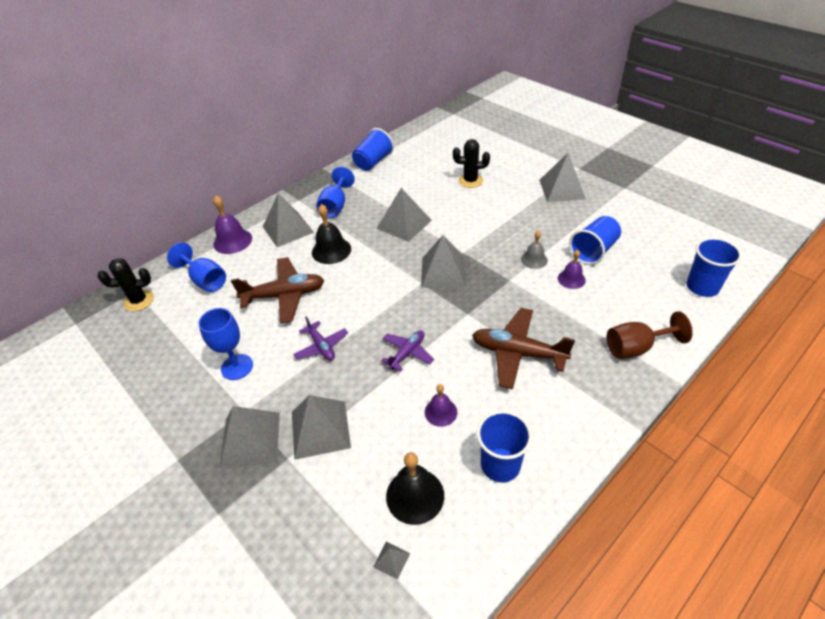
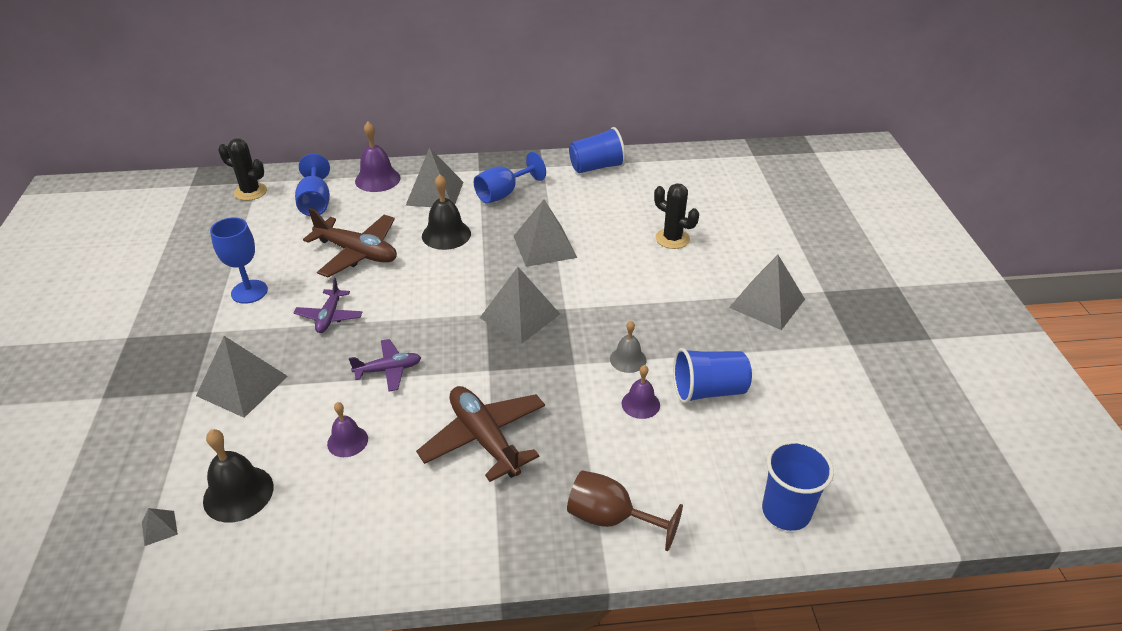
camera: 35 degrees right, 5 degrees down
grey pyramid [220,406,280,469] -> none
blue cup [477,411,532,483] -> none

